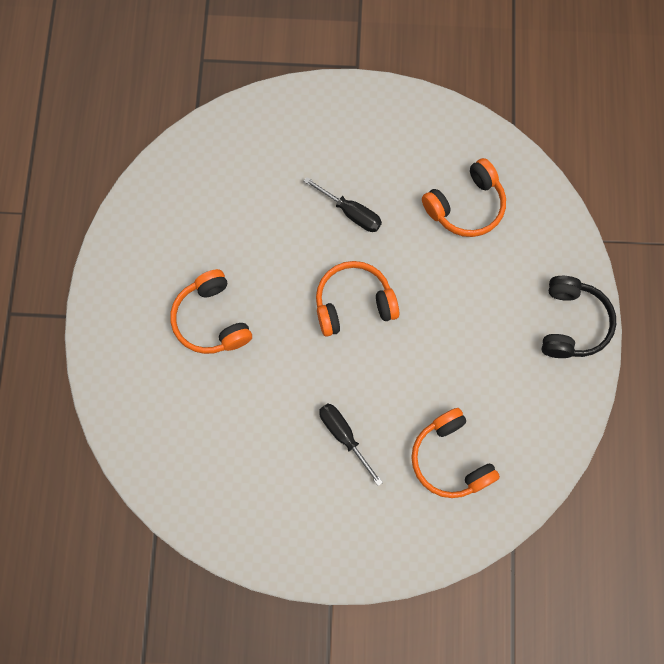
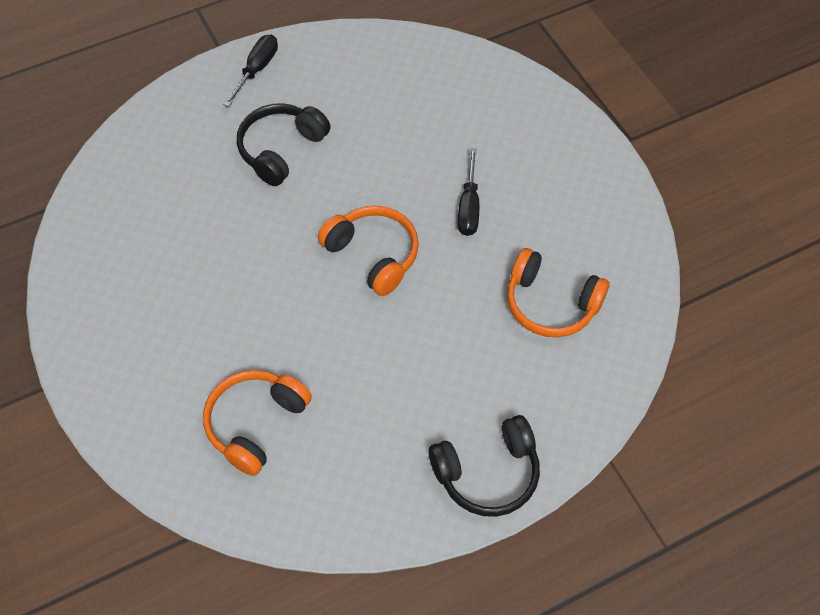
camera: 60 degrees right, 15 degrees down
orange headphones [170,269,252,354] -> black headphones [237,103,331,186]
black screwdriver [319,403,383,486] -> black screwdriver moved to [223,34,278,107]

